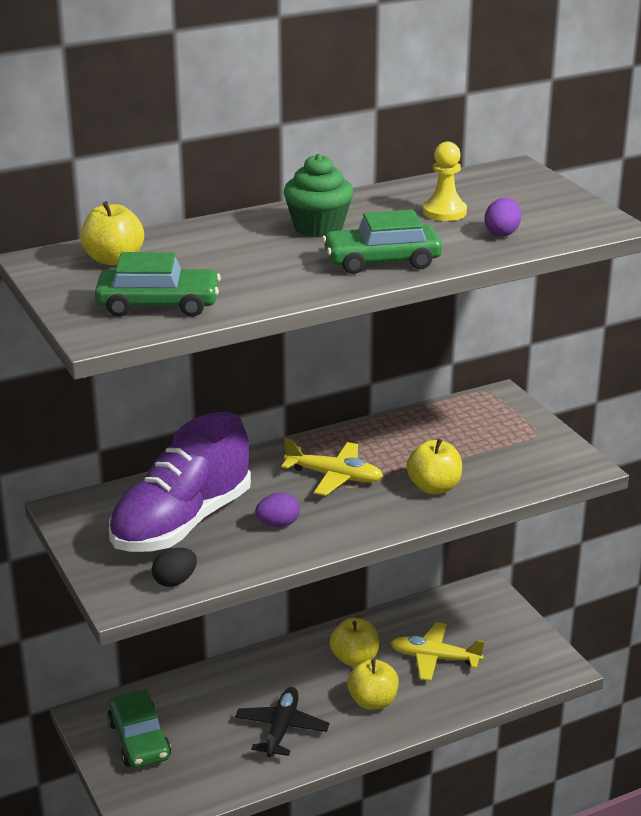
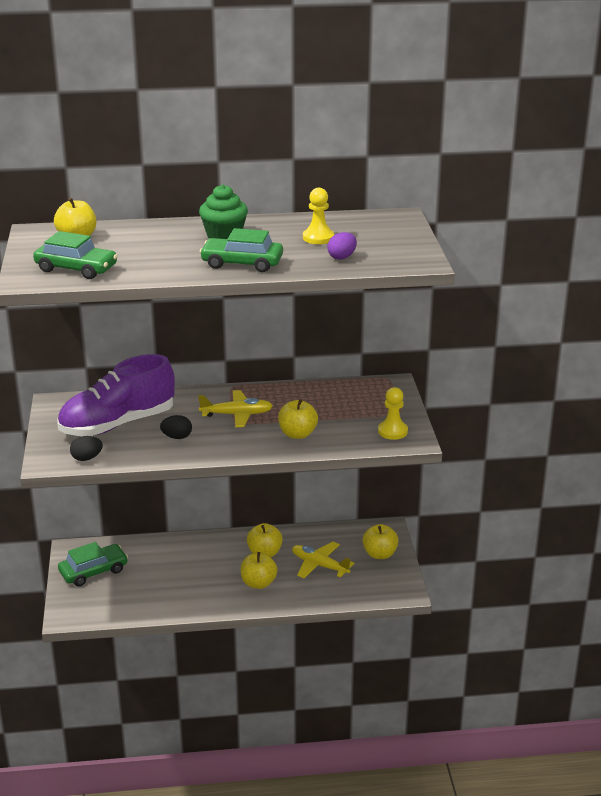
camera: 20 degrees right, 0 degrees up
green car [107,689,171,768] -> green car turned 120 degrees counterclockwise [58,542,128,586]
black plane [235,687,330,757] -> none
purple egg [255,493,300,527] -> black egg [160,415,192,439]
yellow plane [281,438,383,496] -> yellow plane turned 45 degrees counterclockwise [198,390,273,427]
none -> yellow apple [362,524,399,559]
none -> yellow pawn [378,387,408,440]

